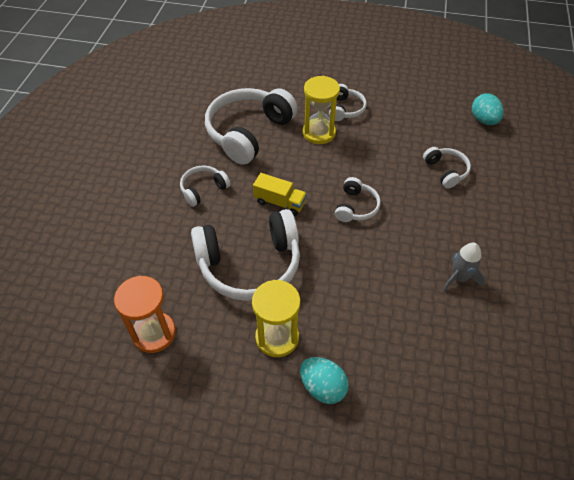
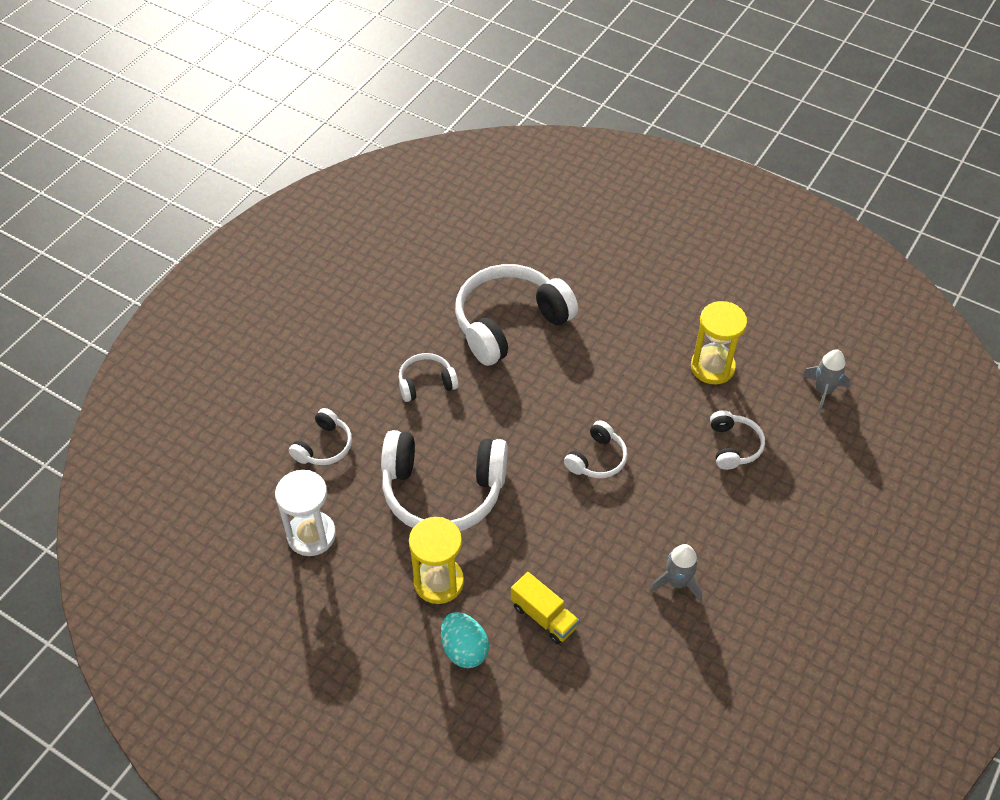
camera: 20 degrees right, 0 degrees up
orange hourglass [114,276,176,353] -> white hourglass [275,470,336,556]
yellow truck [253,173,307,216] -> yellow truck moved to [511,572,579,644]
yellow hourglass [303,76,340,144] -> yellow hourglass moved to [691,301,747,384]
white headphones [329,84,367,121] -> white headphones moved to [289,408,352,465]
turquoise egg [472,93,504,125] -> grey rocket [802,349,850,412]

